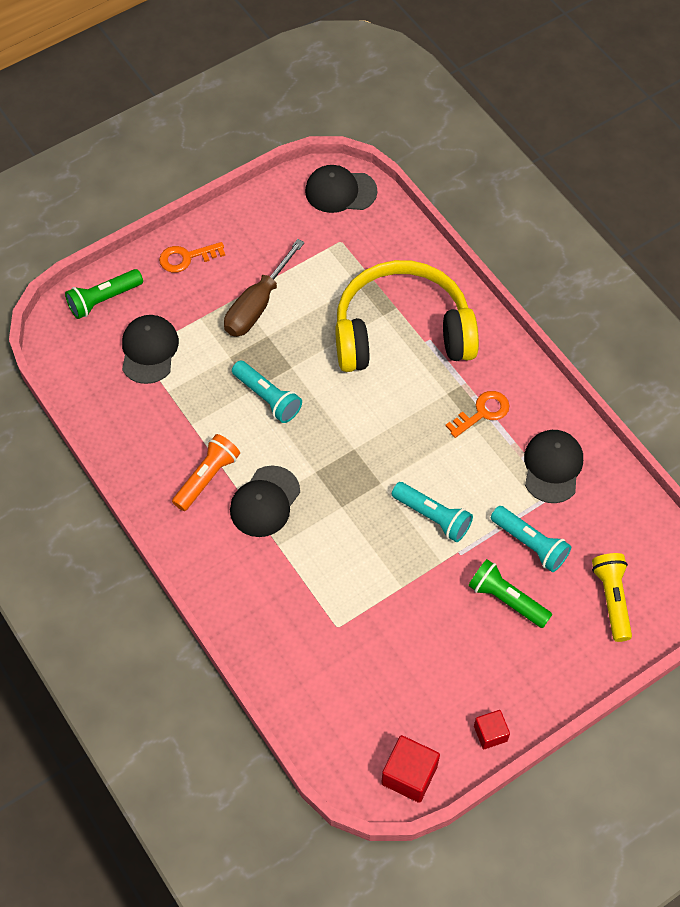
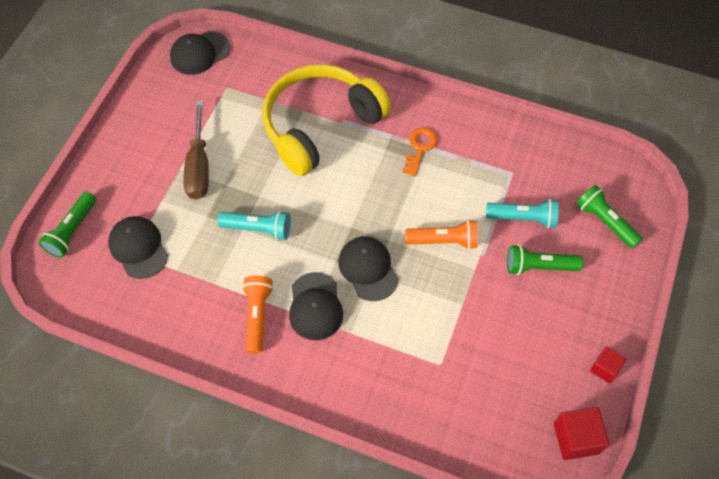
camera: 35 degrees left, 0 degrees up
orange key [159,242,225,273] -> none
turquoise flashlight [392,482,473,542] -> orange flashlight [405,220,477,249]
black cap [524,430,583,503] -> black cap moved to [338,236,398,301]
yellow flashlight [592,553,632,642] -> green flashlight [576,185,643,248]

